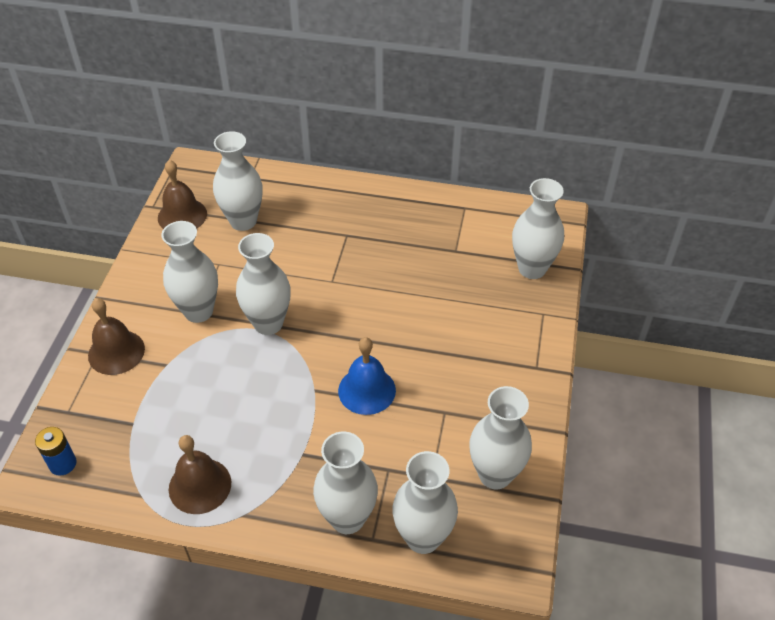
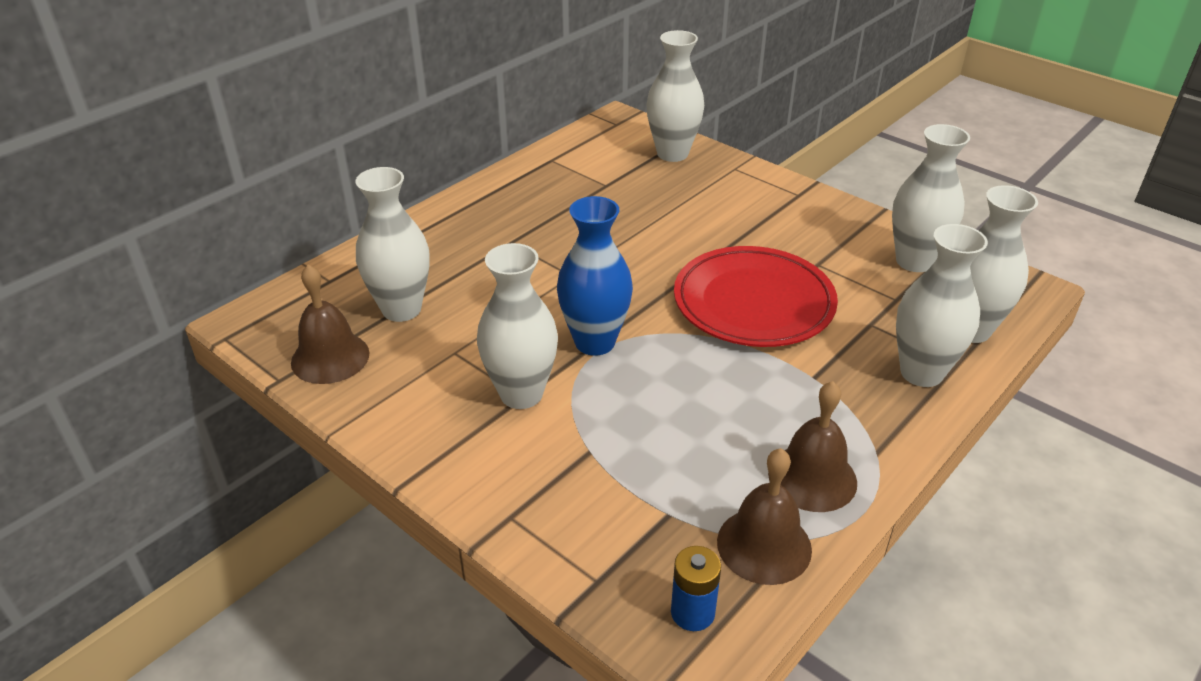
camera: 60 degrees left, 10 degrees down
brown bell [88,298,145,375] -> brown bell moved to [717,448,812,585]
white vase [236,233,291,335] -> blue vase [557,196,633,356]
blue bell [338,337,396,415] -> red plate [674,246,838,347]

